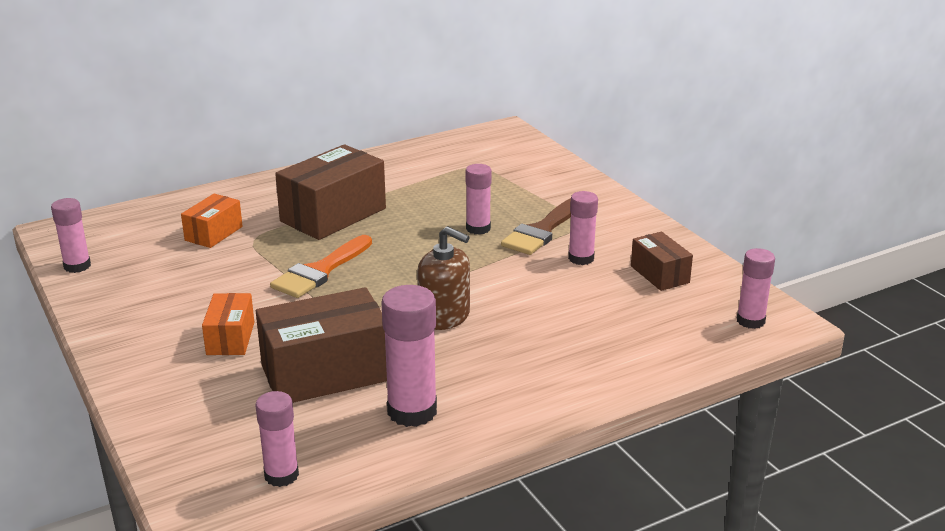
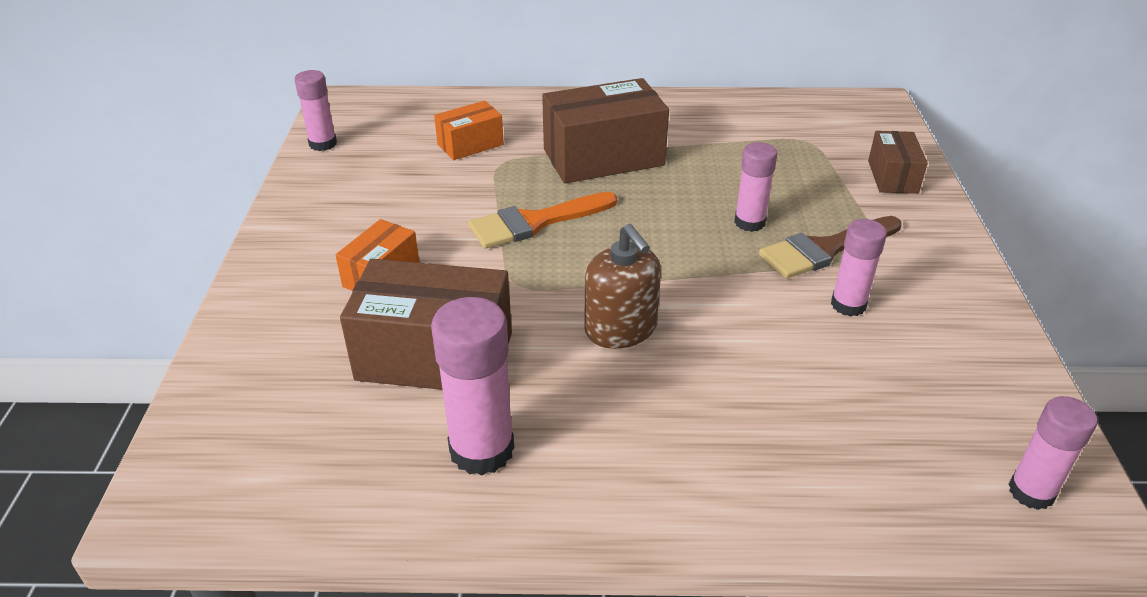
camera: 30 degrees right, 10 degrees up
pink glue stick [255,391,299,487] -> none
brown box [631,232,693,291] -> brown box moved to [868,131,928,194]

